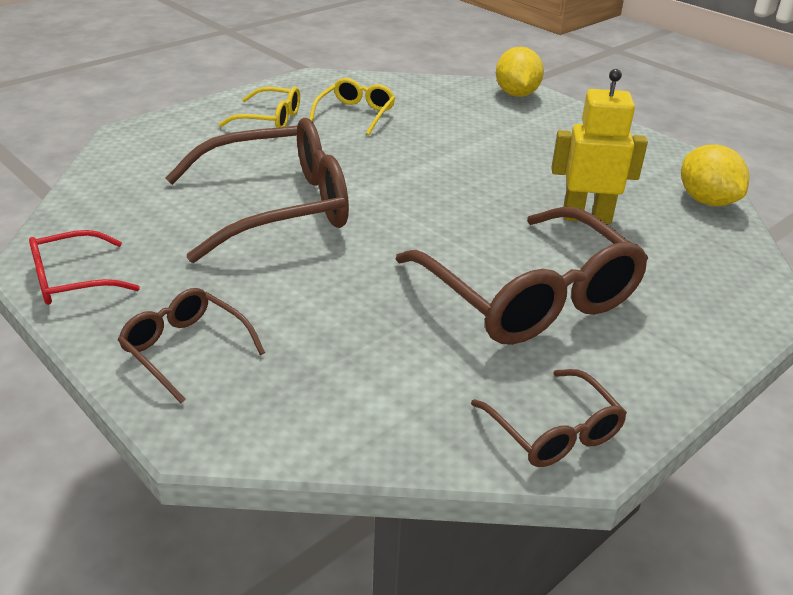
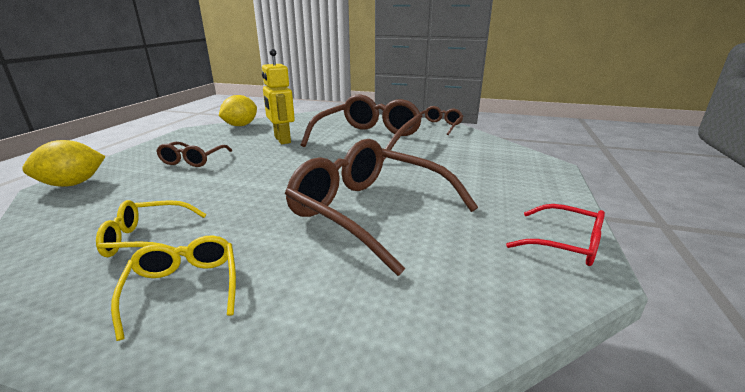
camera: 120 degrees left, 10 degrees down
brown glasses [118,288,265,403] -> brown glasses moved to [156,142,232,167]

